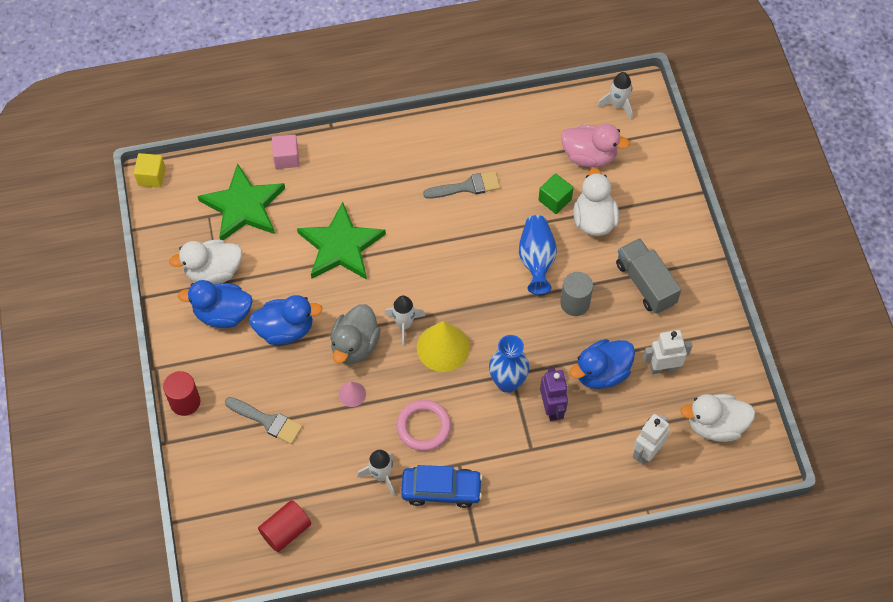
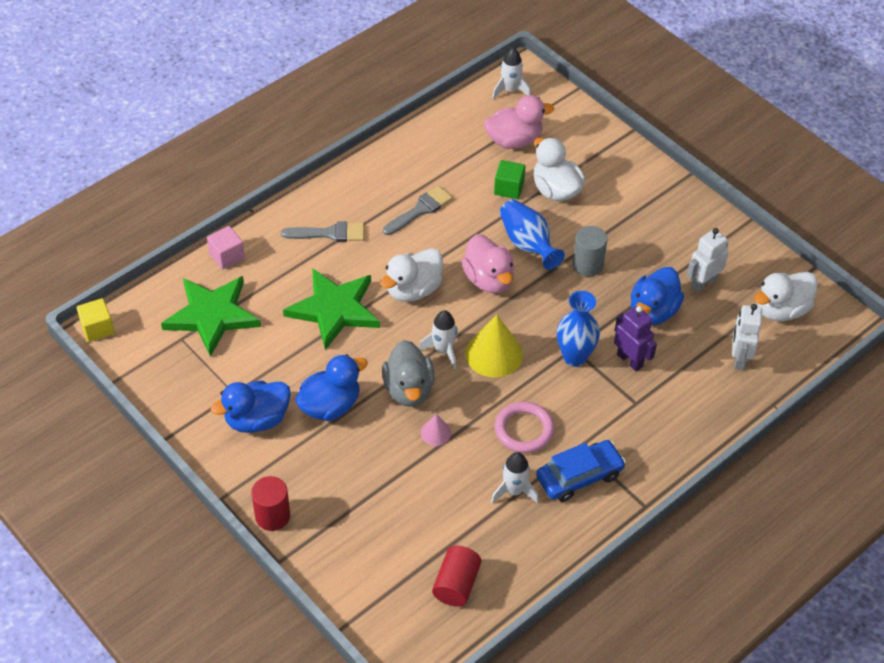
camera: 30 degrees left, 10 degrees down
white duck [169,240,242,284] -> white duck moved to [380,248,443,302]
grey brush [225,397,303,444] -> grey brush moved to [281,221,364,242]
grey truck [616,238,681,313] -> none
none -> pink duck [462,234,514,293]

